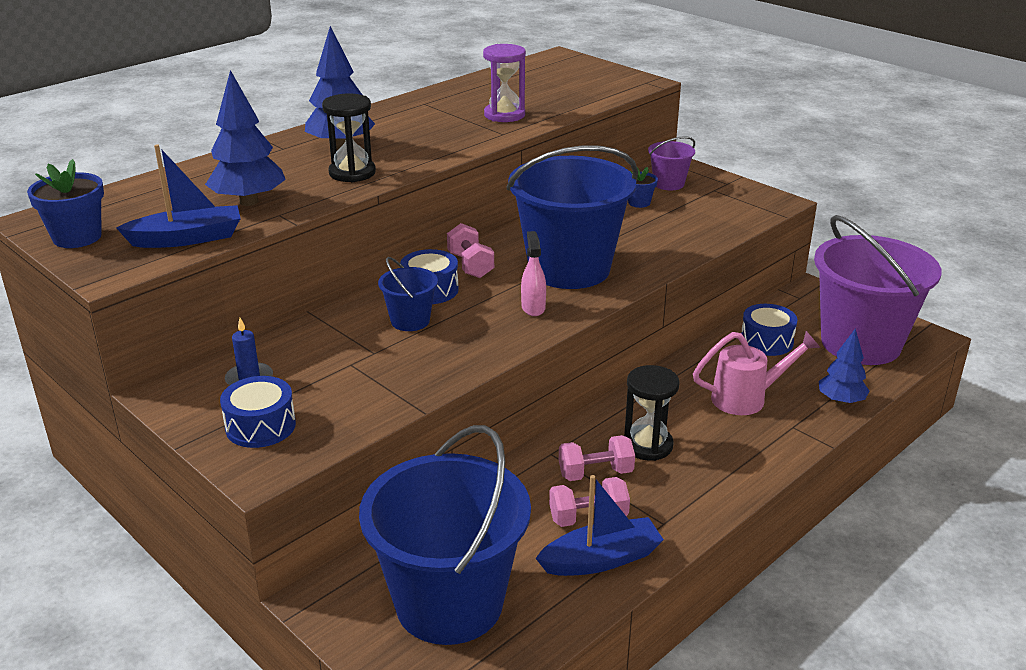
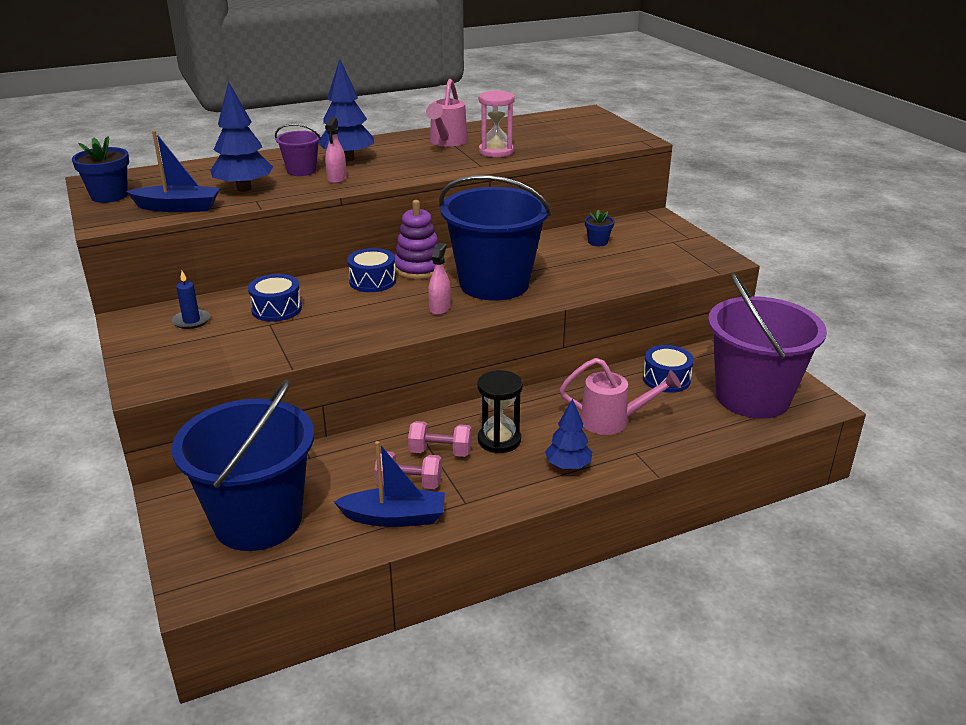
camera: 20 degrees right, 0 degrees up
blue drum [220,376,296,448] -> blue drum moved to [248,274,302,322]
black hourglass [322,94,376,182] -> pink spray bottle [325,117,347,184]
blue bucket [378,257,438,331] -> none
pink dumbbell [447,223,494,278] -> purple stacking toy [395,200,444,280]
purple hourglass [483,44,526,122] -> pink hourglass [479,90,515,157]
purple bucket [648,136,695,190] -> purple bucket moved to [275,124,321,176]
blue tree [819,328,869,405] -> blue tree moved to [545,398,592,470]
none -> pink watering can [426,79,468,147]

